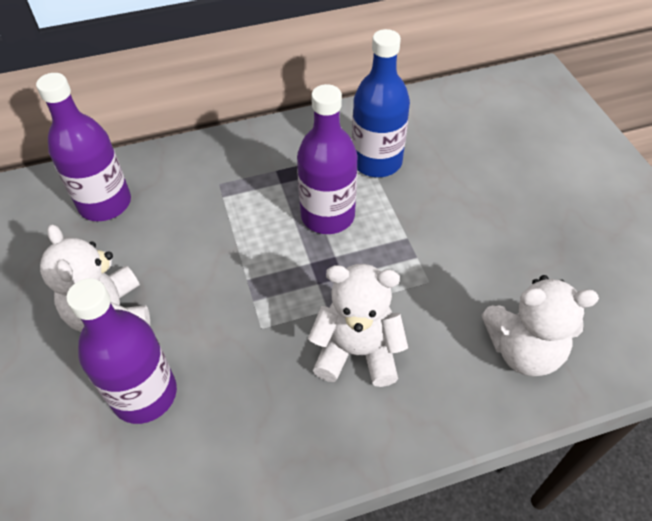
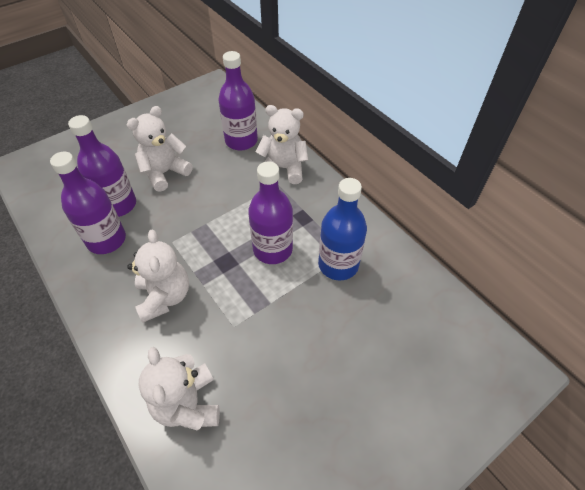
camera: 70 degrees right, 0 degrees up
none -> purple bottle [50,151,126,254]
none -> white teddy bear [256,105,308,184]

